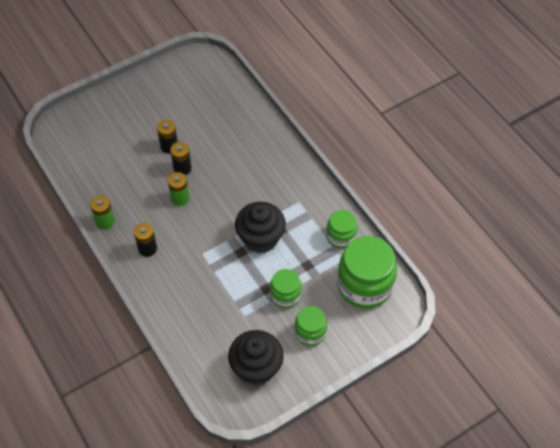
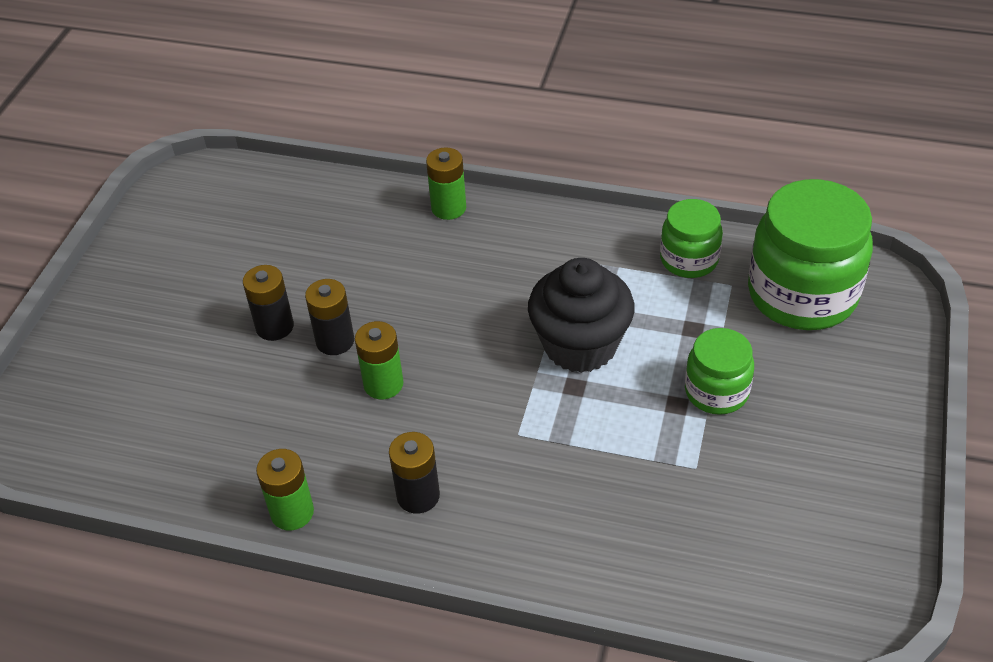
camera: 40 degrees left, 10 degrees down
black cupcake [228,330,284,385] -> none
green jar [294,306,327,346] -> none
none -> green battery [426,147,466,220]

